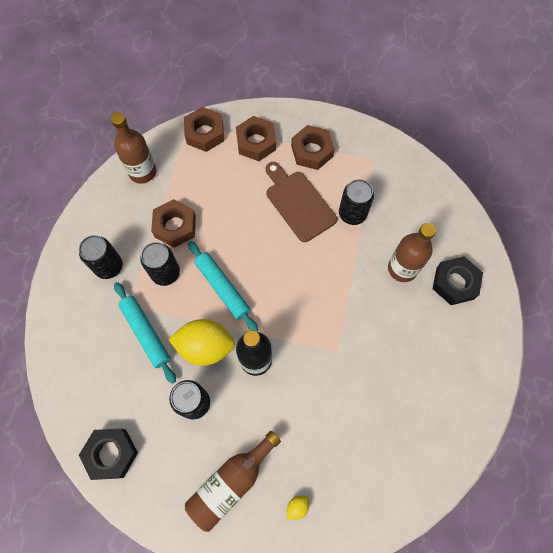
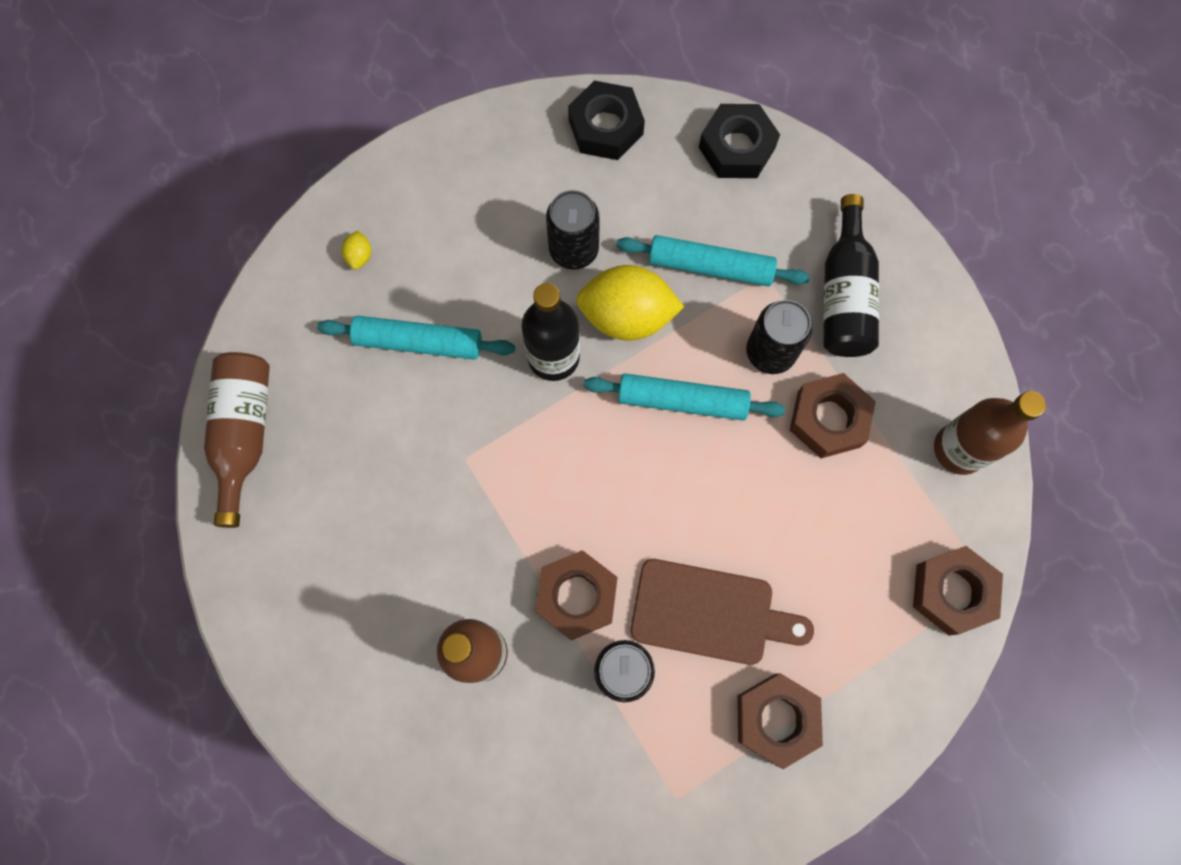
camera: 135 degrees right, 5 degrees up
black can [79,235,123,279] -> black bottle [823,194,879,357]
yellow lemon [168,319,235,366] -> yellow lemon turned 45 degrees clockwise [576,265,684,340]
brown bottle [185,431,281,532] -> brown bottle moved to [204,352,270,528]
brown nut [236,116,276,161] -> brown nut moved to [535,550,618,640]
black nut [433,256,483,305] -> black nut moved to [699,104,780,178]
none -> turquoise rolling pin [317,316,515,360]

